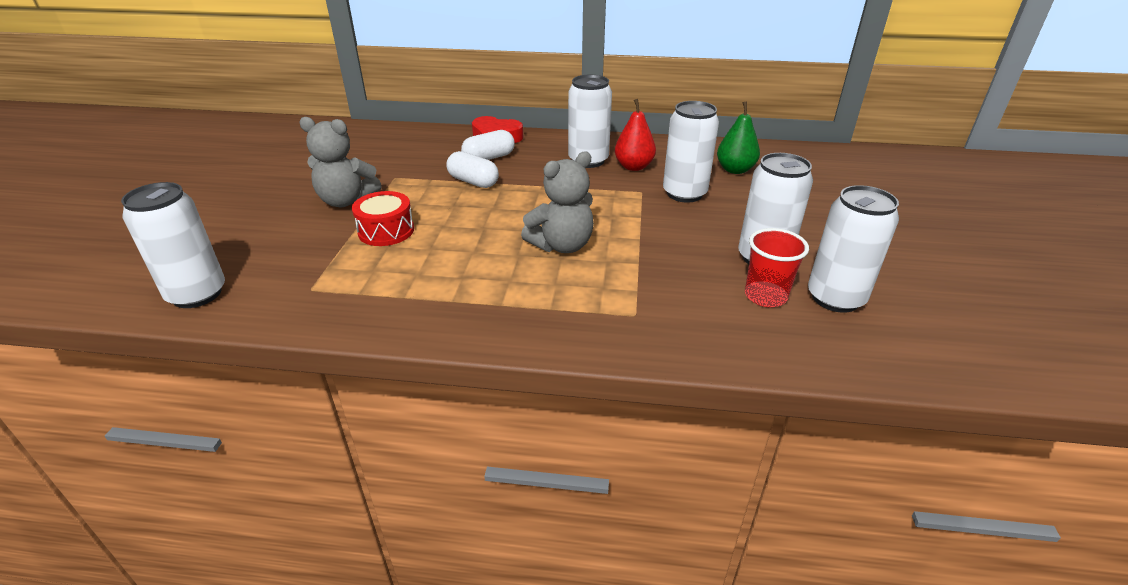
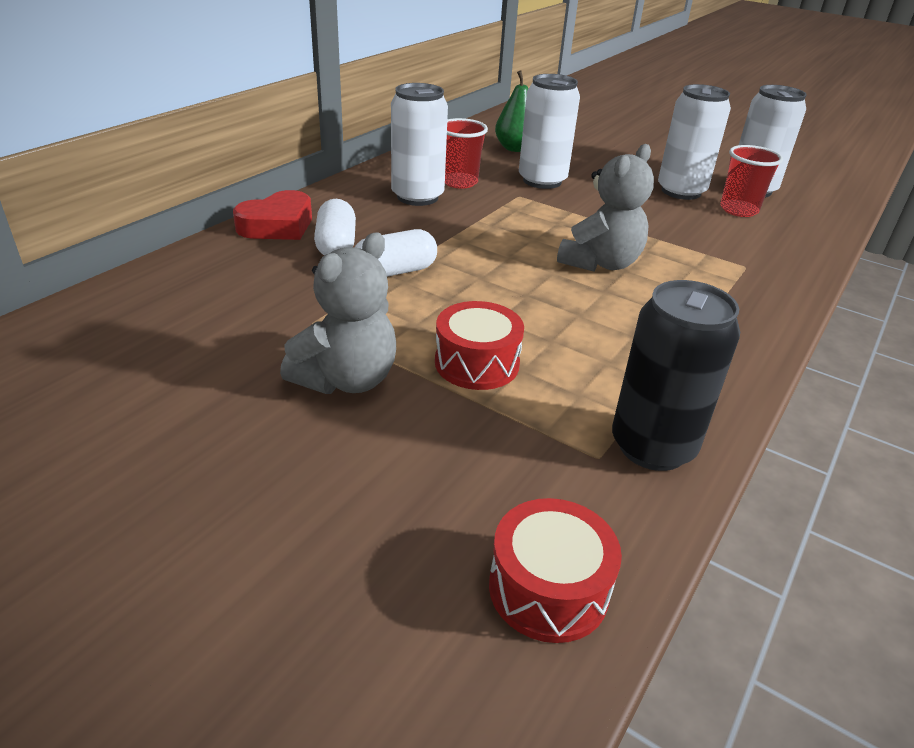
camera: 65 degrees left, 0 degrees up
white can [121,182,225,308] -> red drum [489,498,622,643]
grey teddy bear [521,152,594,253] -> grey teddy bear turned 45 degrees clockwise [557,144,654,272]
red pear [615,99,656,171] -> red cup [445,118,488,189]
none -> black can [612,280,740,471]

